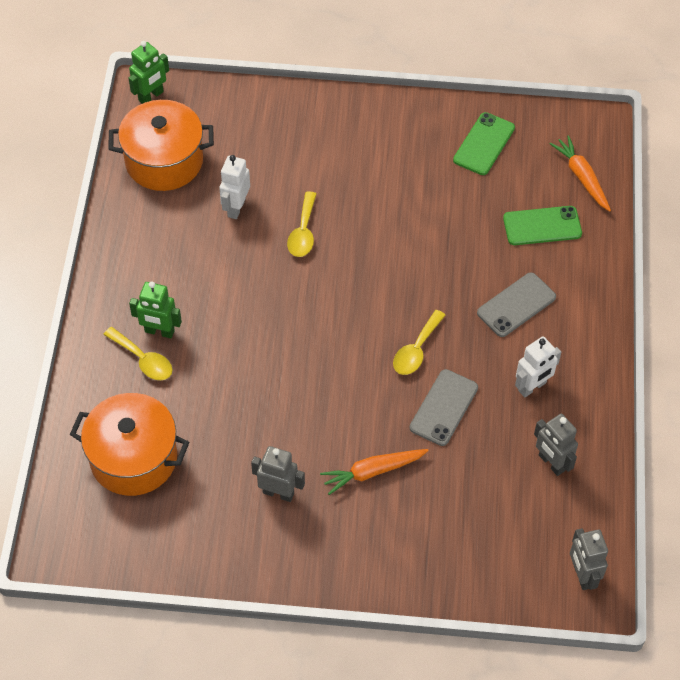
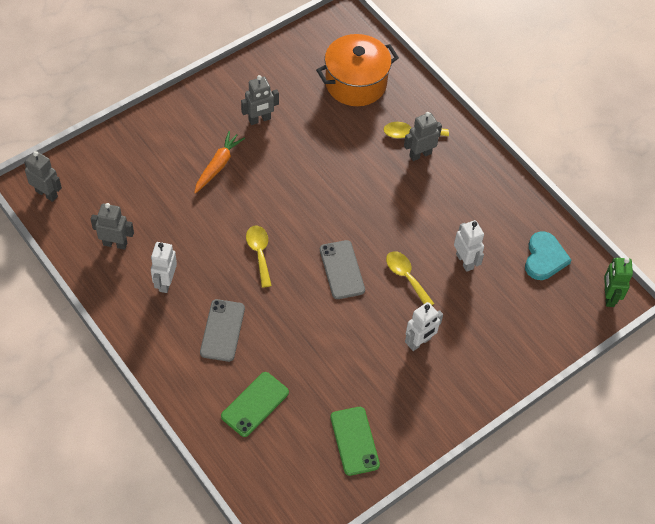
camera: 135 degrees right, 0 degrees up
orange pot [108,100,214,191] -> turquoise heart [525,231,572,280]
green robot [129,281,182,338] -> grey robot [404,112,442,161]
grey phone [410,369,478,446] -> grey phone moved to [320,240,365,299]
orange carrot [550,135,611,212] -> none
none -> white robot [405,302,443,351]

